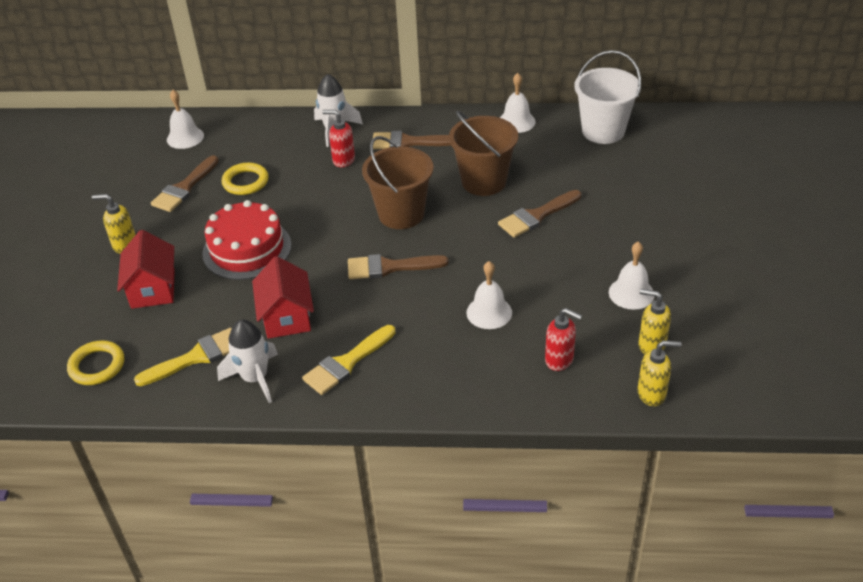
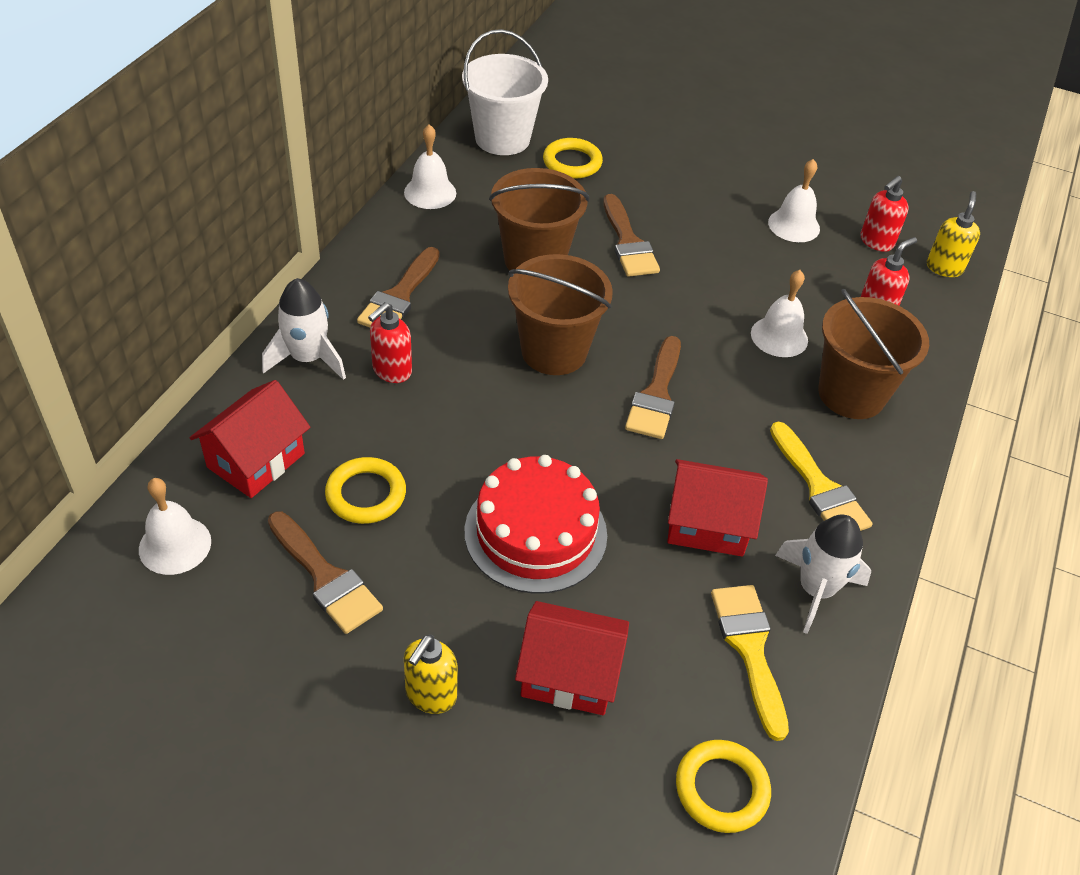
camera: 75 degrees left, 5 degrees up
yellow soap dispenser [639,289,671,354] -> red soap dispenser [860,176,909,252]
none -> red house [190,380,310,498]
none -> yellow ring [543,138,603,179]
none -> brown bucket [818,289,929,419]

